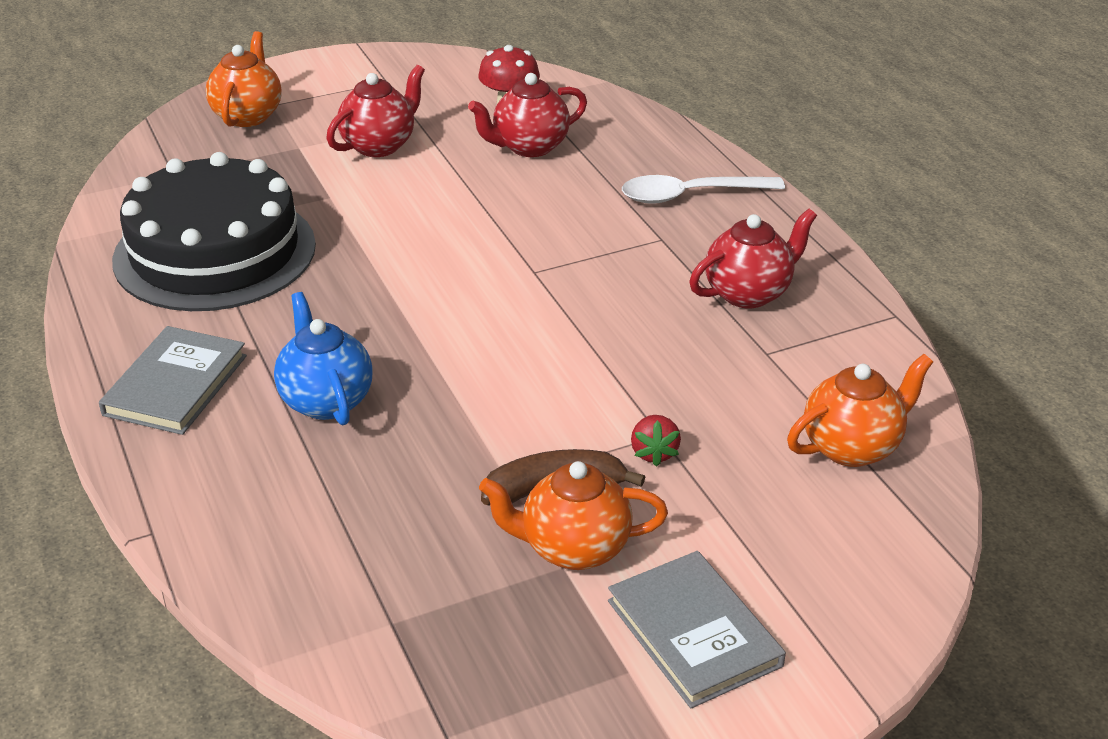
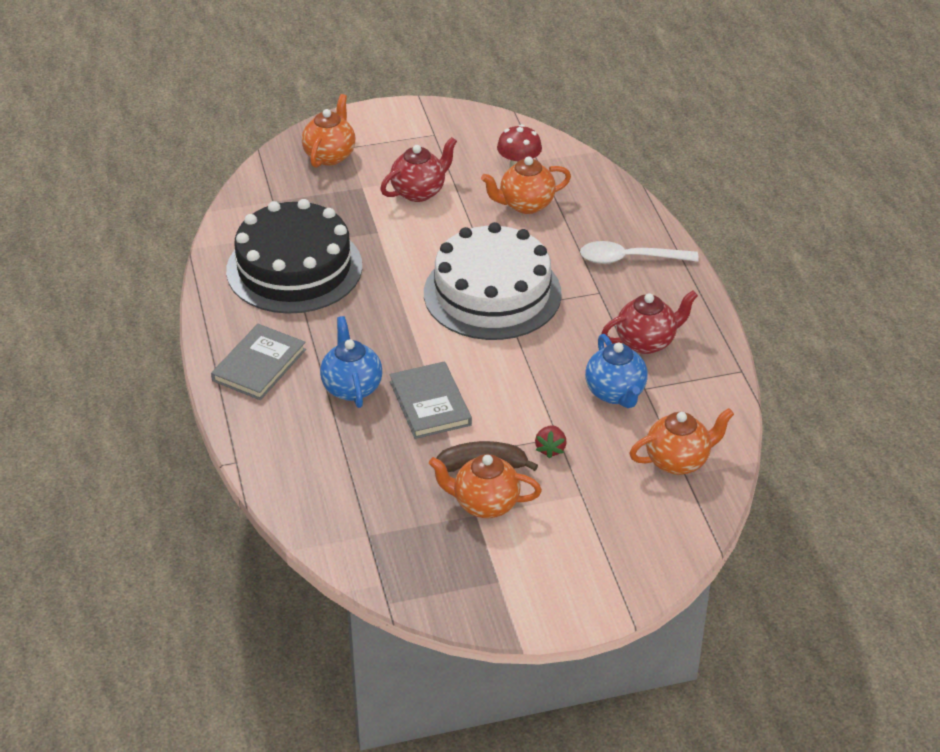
camera: 10 degrees right, 5 degrees up
red teapot [468,73,587,157] -> orange teapot [481,156,571,214]
grey book [608,551,786,708] -> grey book moved to [389,361,472,439]
none -> white cake [424,222,562,340]
none -> blue teapot [585,334,648,408]

